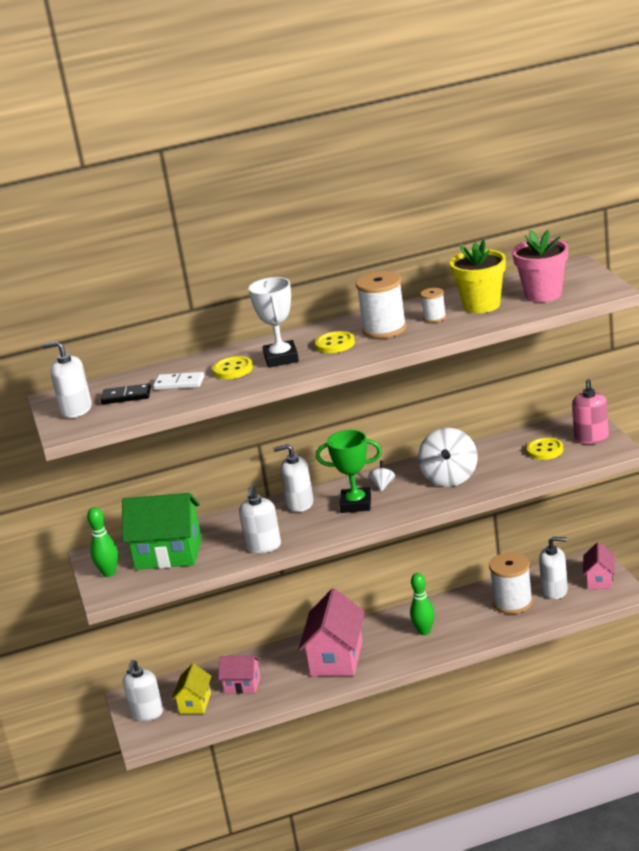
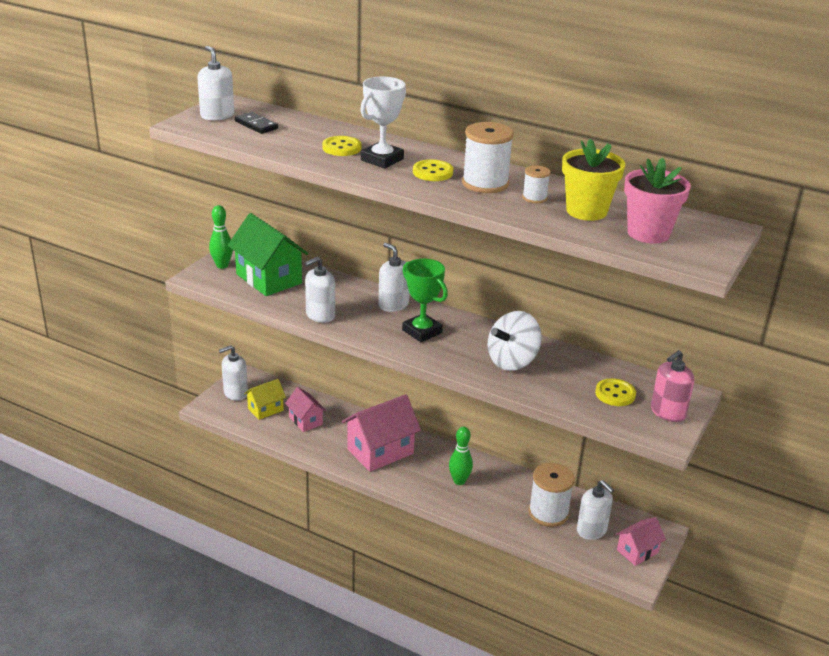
camera: 40 degrees right, 5 degrees up
white domino [153,372,204,390] -> none
white spinning top [368,460,395,491] -> none

